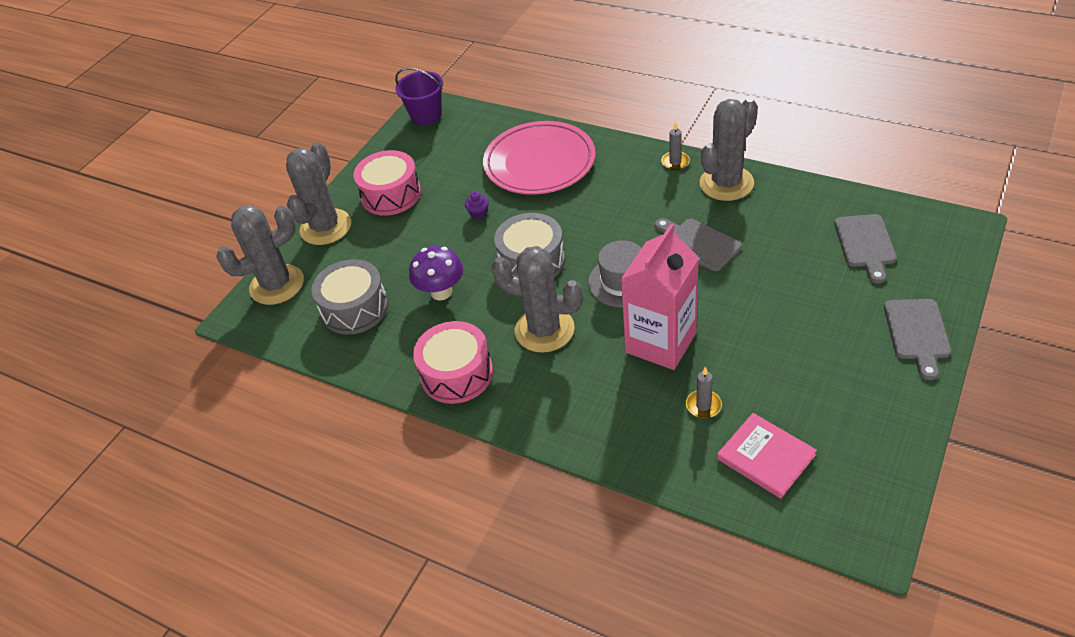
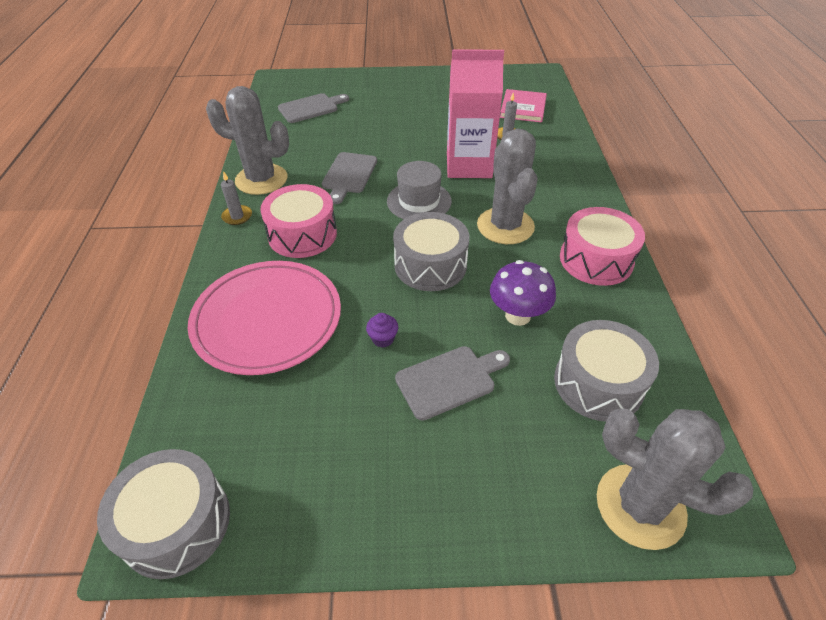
camera: 125 degrees left, 0 degrees up
grey cactus [286,142,351,245] -> none
pink drum [353,150,421,216] -> pink drum moved to [260,184,337,258]
purple bucket [395,68,443,125] -> grey drum [97,449,230,579]
grey cutting board [884,299,951,380] -> grey cutting board moved to [395,346,510,421]

